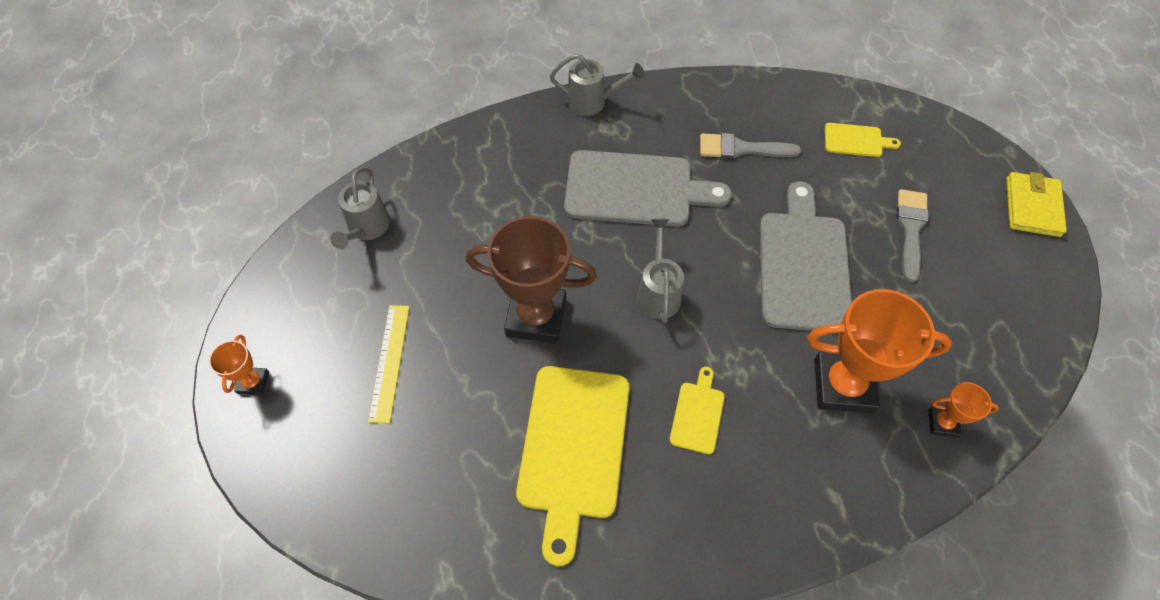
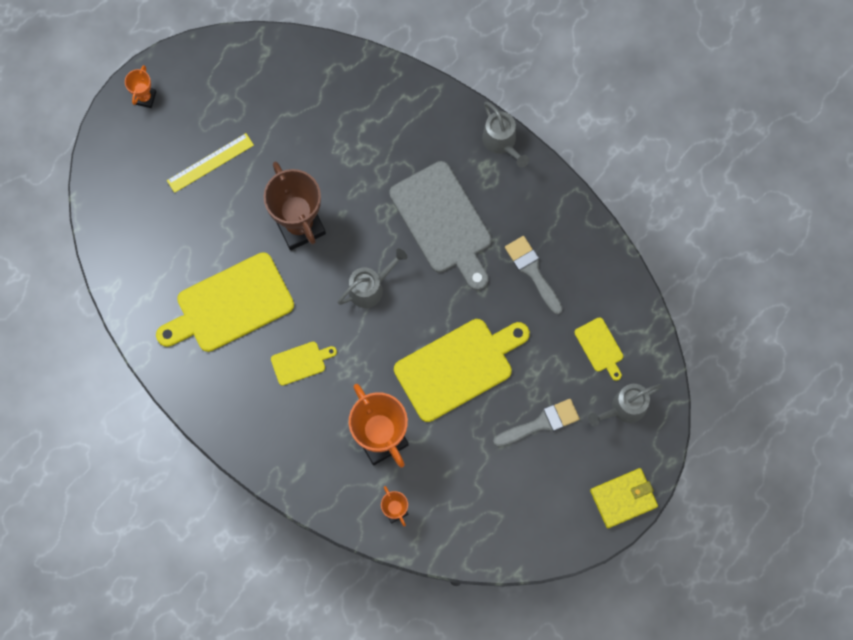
camera: 55 degrees right, 15 degrees up
orange trophy [209,334,269,396] -> orange trophy turned 45 degrees counterclockwise [125,65,156,108]
grey watering can [330,167,390,249] -> grey watering can moved to [588,384,662,427]
grey cutting board [760,181,852,331] -> yellow cutting board [394,319,530,422]

